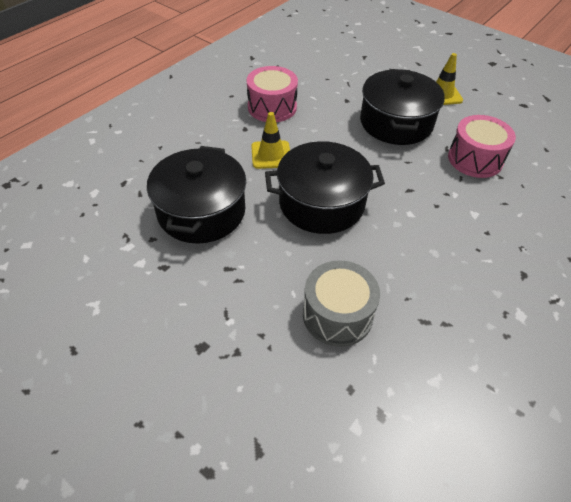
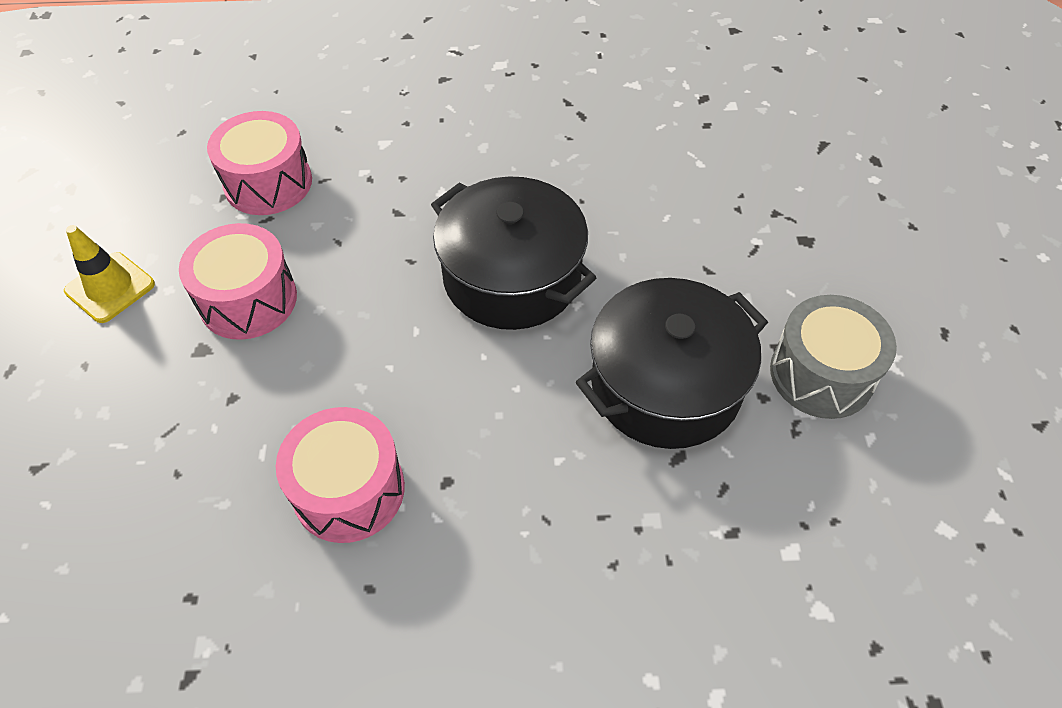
camera: 130 degrees left, 5 degrees up
yellow traffic cone [251,112,290,169] -> none
grey drum [303,260,380,347] -> grey drum moved to [770,295,897,419]
black pot [360,69,445,145] -> pink drum [179,223,297,340]

